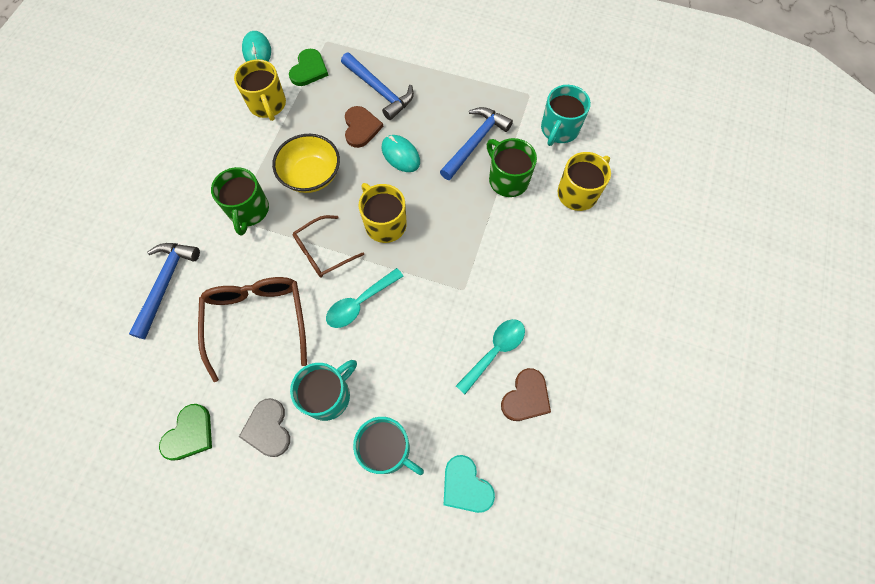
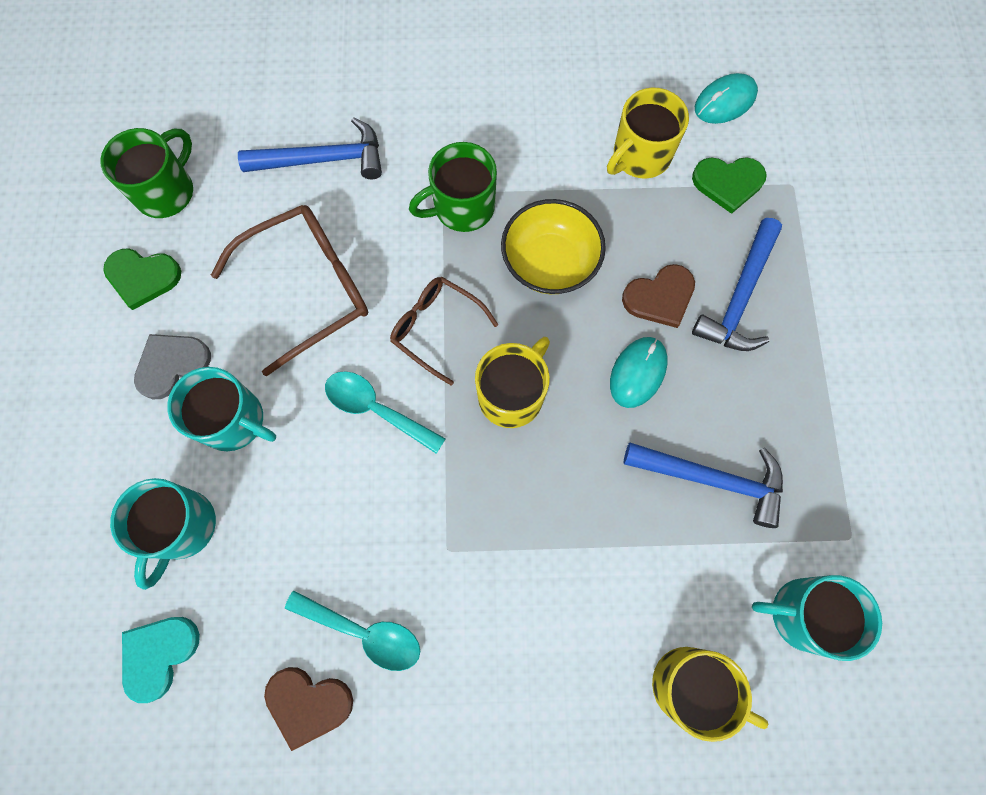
camera: 70 degrees right, 5 degrees up
green mug [487,138,537,197] -> green mug moved to [100,128,193,218]

